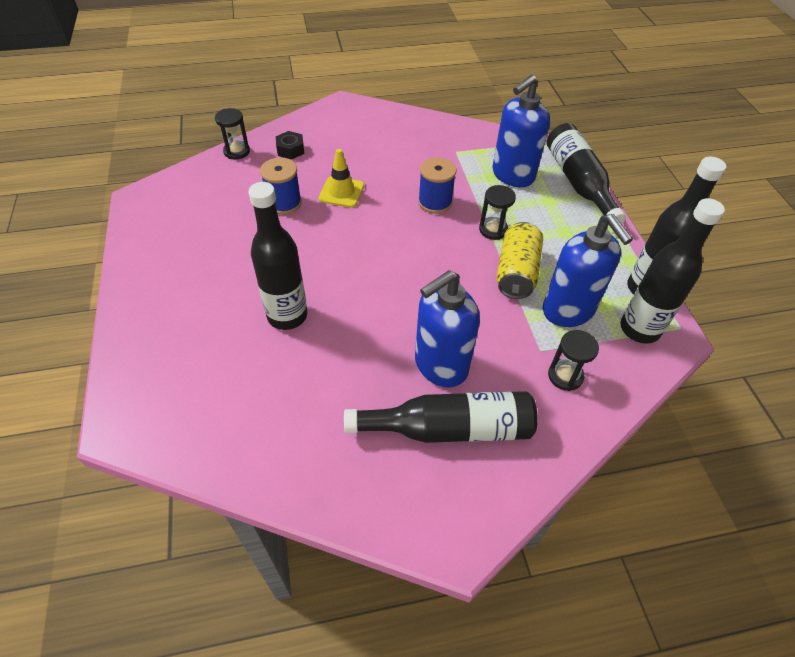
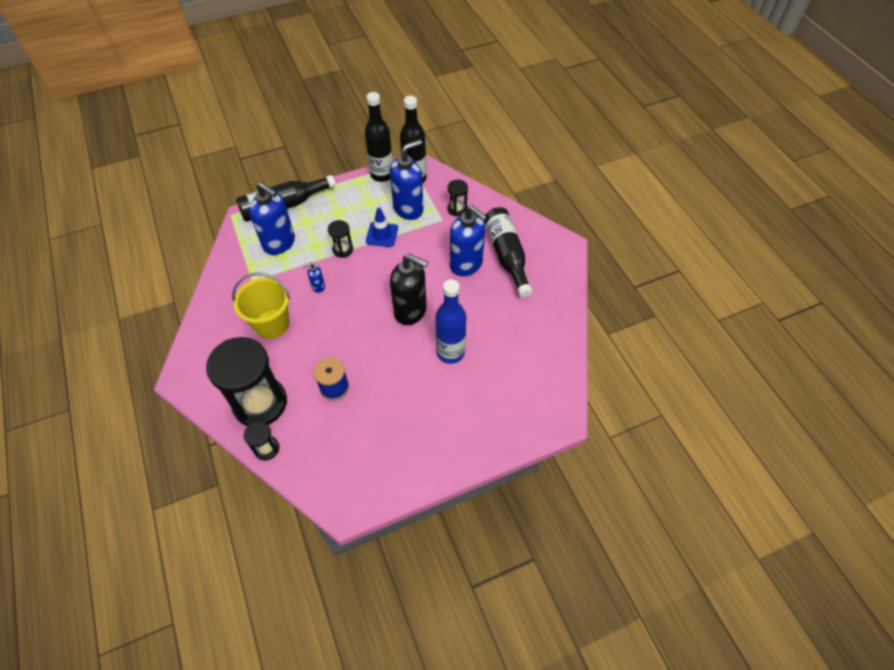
camera: 100 degrees left, 5 degrees up
black bottle [248,182,307,330] -> blue bottle [435,279,466,364]
black nut [276,131,304,160] -> black hourglass [206,337,287,426]
yellow traffic cone [319,149,364,208] -> none
blue spool [418,157,456,214] -> blue soap dispenser [302,263,325,293]
yellow can [496,222,543,299] -> blue traffic cone [366,208,398,247]
none -> yellow bucket [232,273,290,339]
none -> black soap dispenser [390,254,428,325]

